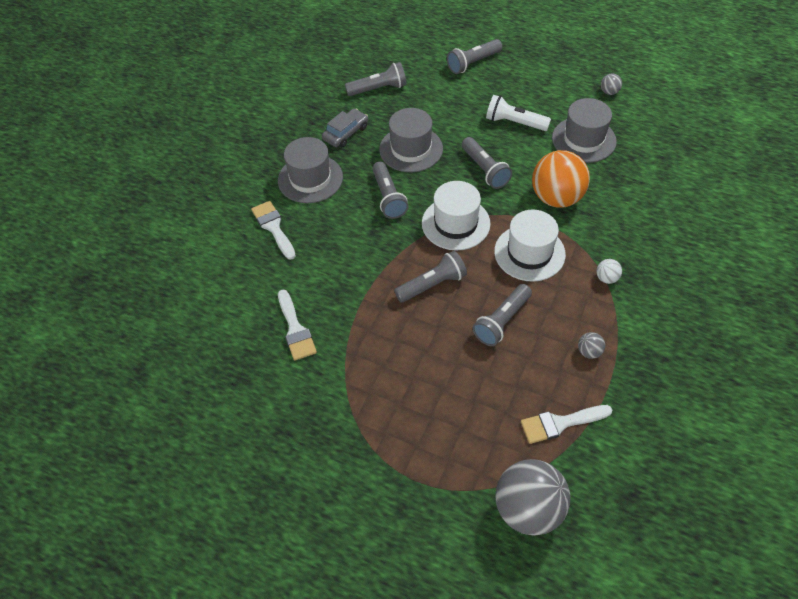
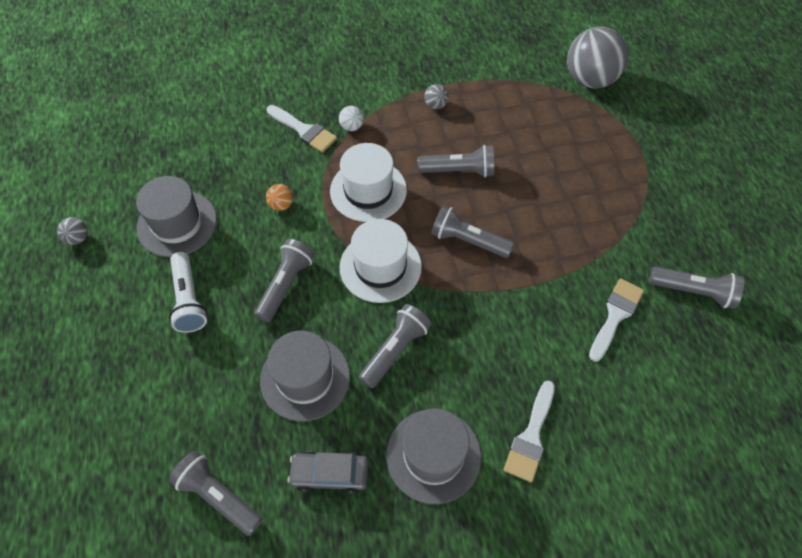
camera: 130 degrees left, 5 degrees up
grey flashlight [447,39,502,74] -> grey flashlight moved to [649,267,744,309]
white brush [521,405,612,444] -> white brush moved to [267,105,337,153]
orange ball [532,150,590,208] -> orange ball [266,184,293,211], size x0.41

